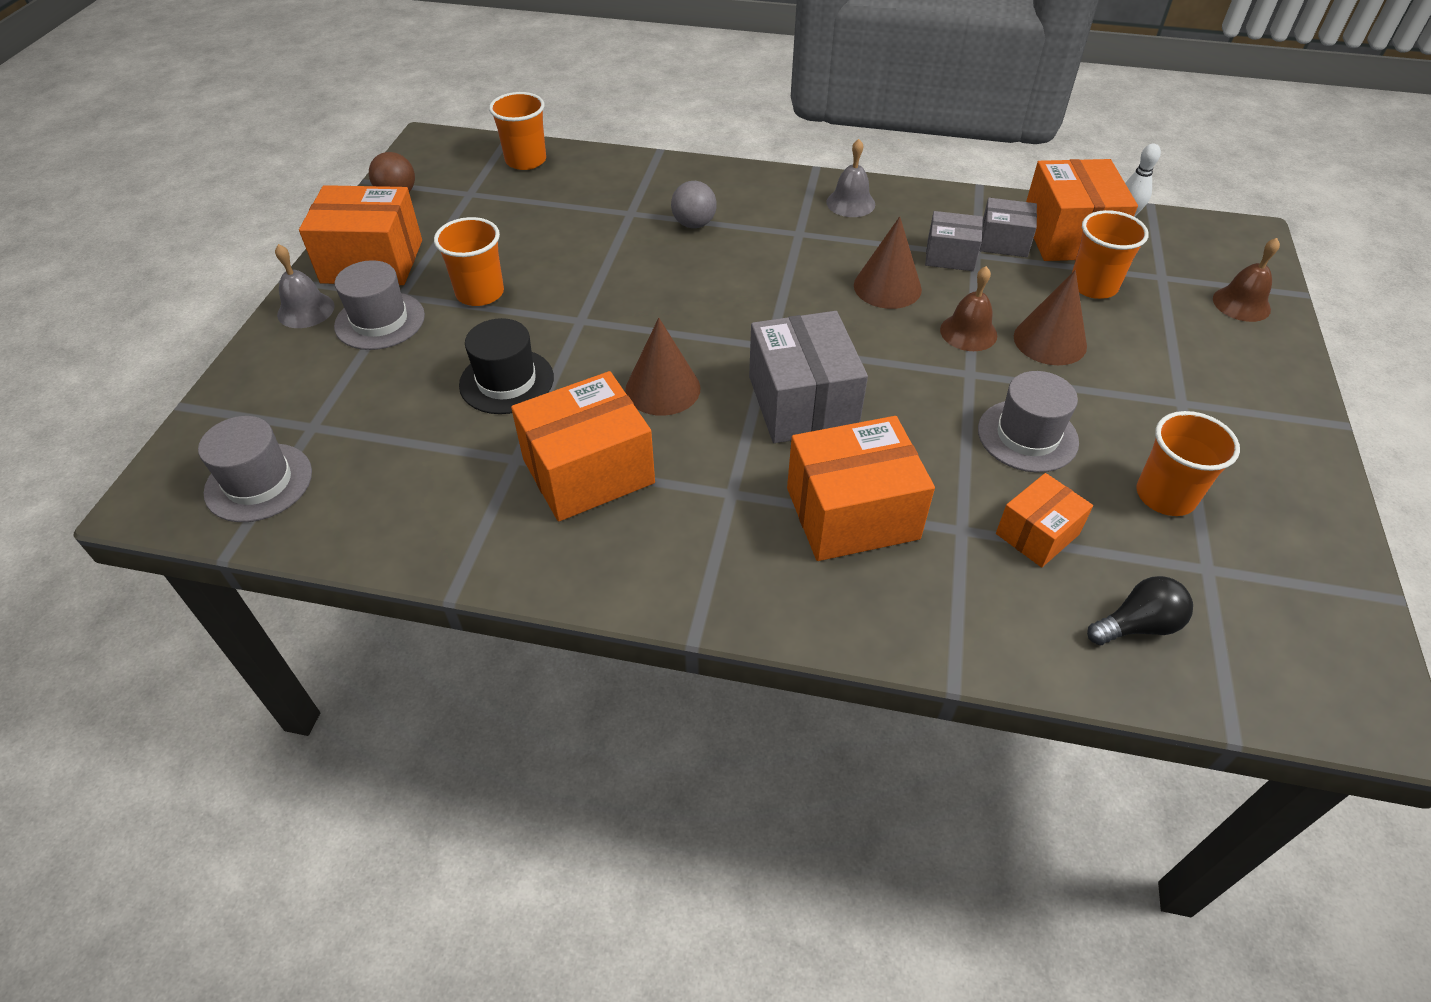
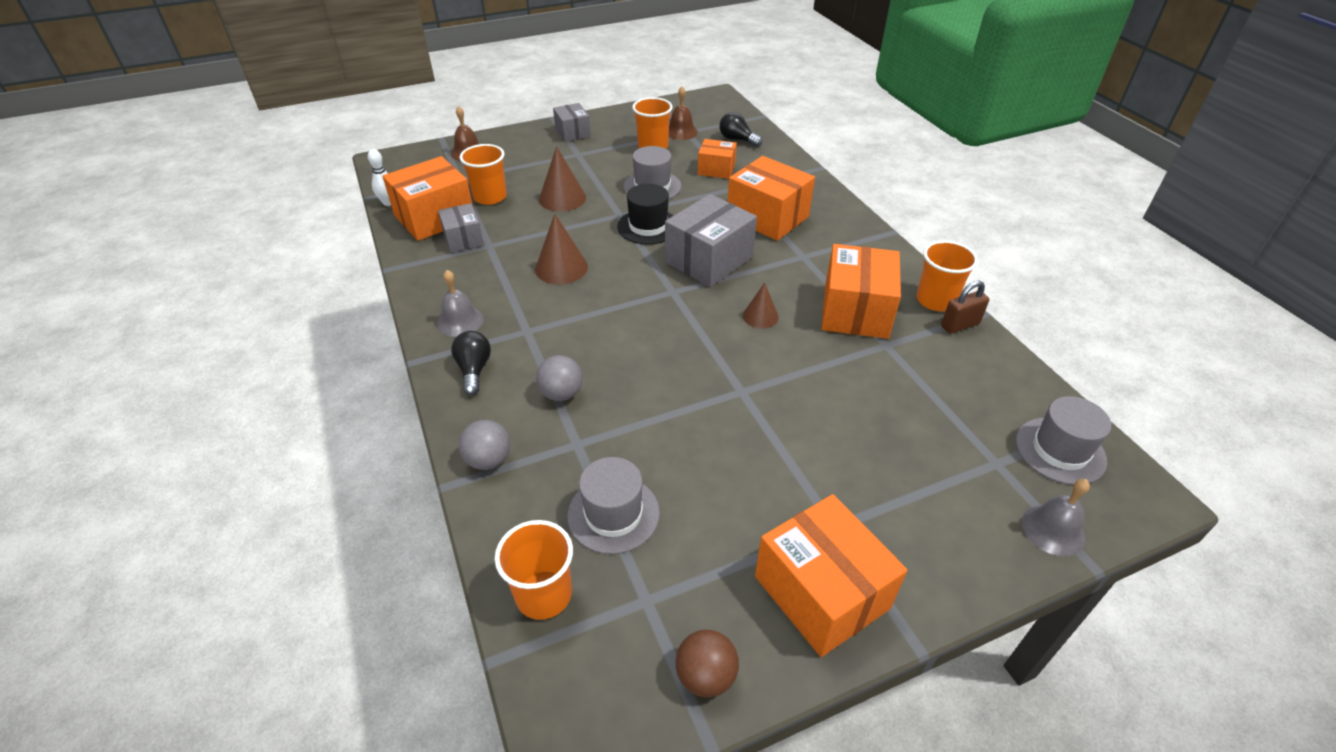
camera: 125 degrees left, 5 degrees down
grey bell [275,244,335,328] -> grey bell moved to [1022,479,1090,556]
grey hat [334,260,425,350] -> grey hat moved to [567,457,660,554]
orange cup [434,217,504,306] -> orange cup moved to [916,240,978,311]
black hat [459,318,554,414] -> black hat moved to [617,184,674,245]
orange box [511,371,655,521] -> orange box turned 75 degrees clockwise [821,244,901,339]
brown cone [625,318,701,416] -> brown cone [743,282,779,328], size x0.63
grey box [925,211,983,271] -> grey box moved to [553,103,591,142]
brown bell [940,266,997,351] -> brown bell moved to [669,87,698,140]
none -> black light bulb [451,331,491,395]
none -> grey ball [459,420,510,470]
none -> brown padlock [941,280,989,334]

